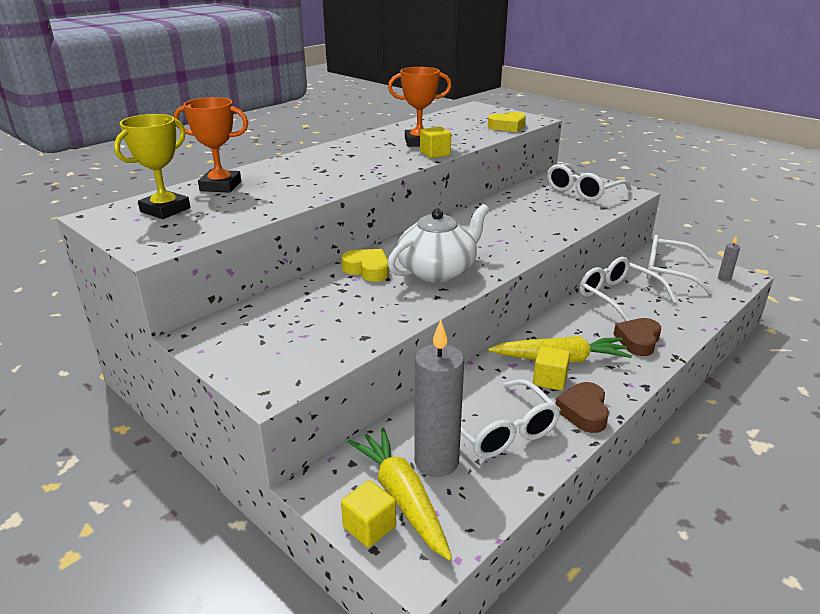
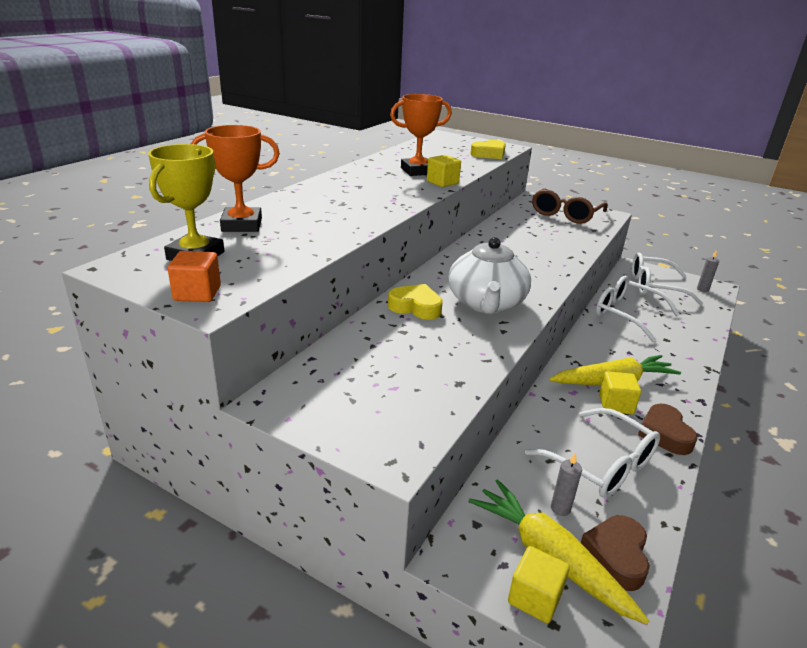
camera: 15 degrees left, 0 degrees up
white teapot [388,204,489,282] -> white teapot turned 150 degrees clockwise [448,237,531,314]
grey candle [414,320,464,477] -> grey candle [551,453,582,516], size x0.42
white glasses [547,163,631,201] -> brown glasses [532,188,608,224]
brown heart [613,318,661,356] -> brown heart moved to [581,515,650,591]
none -> orange cube [168,251,221,302]

